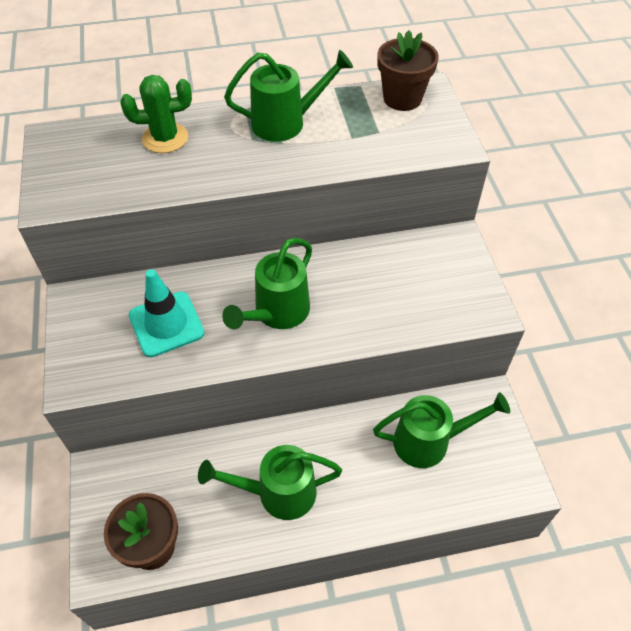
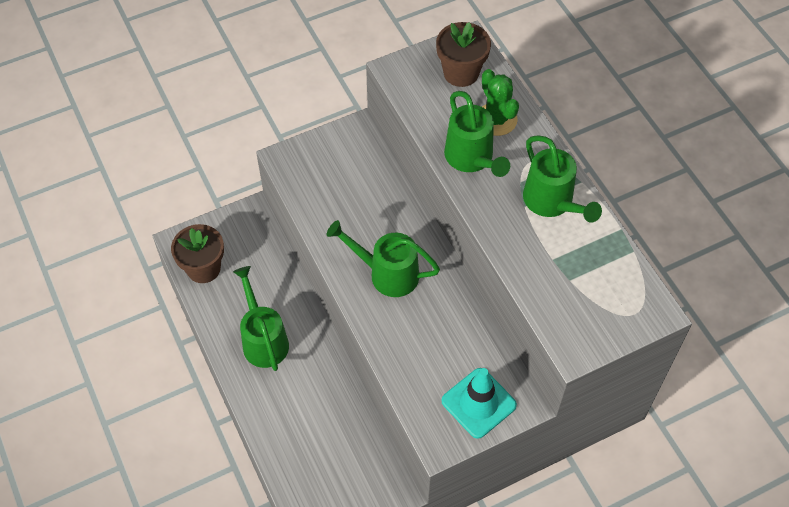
camera: 75 degrees right, 5 degrees up
turquoise traffic cone [129,269,205,357] -> turquoise traffic cone moved to [441,368,517,439]
green watering can [373,392,510,468] -> green watering can moved to [444,91,510,177]
brown flower pot [378,30,439,111] -> brown flower pot moved to [436,22,491,87]

